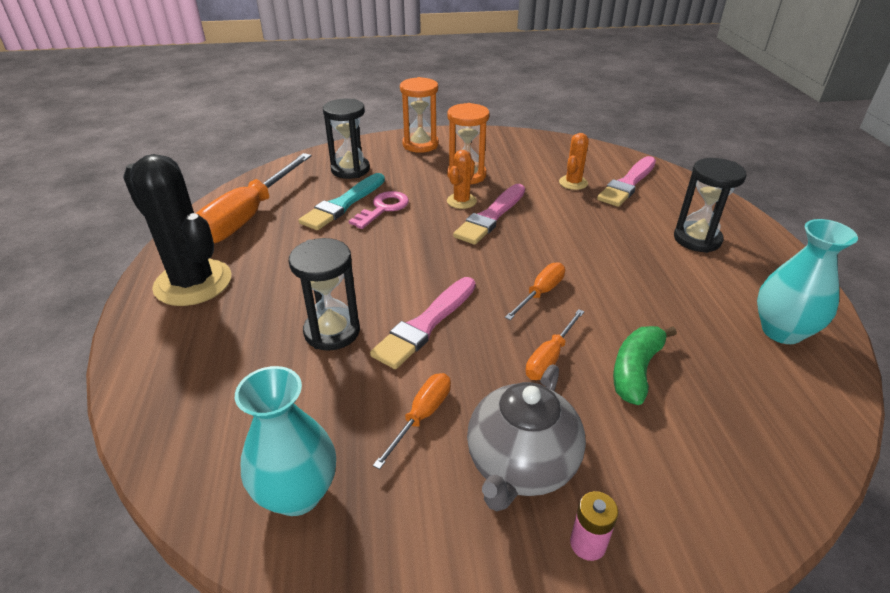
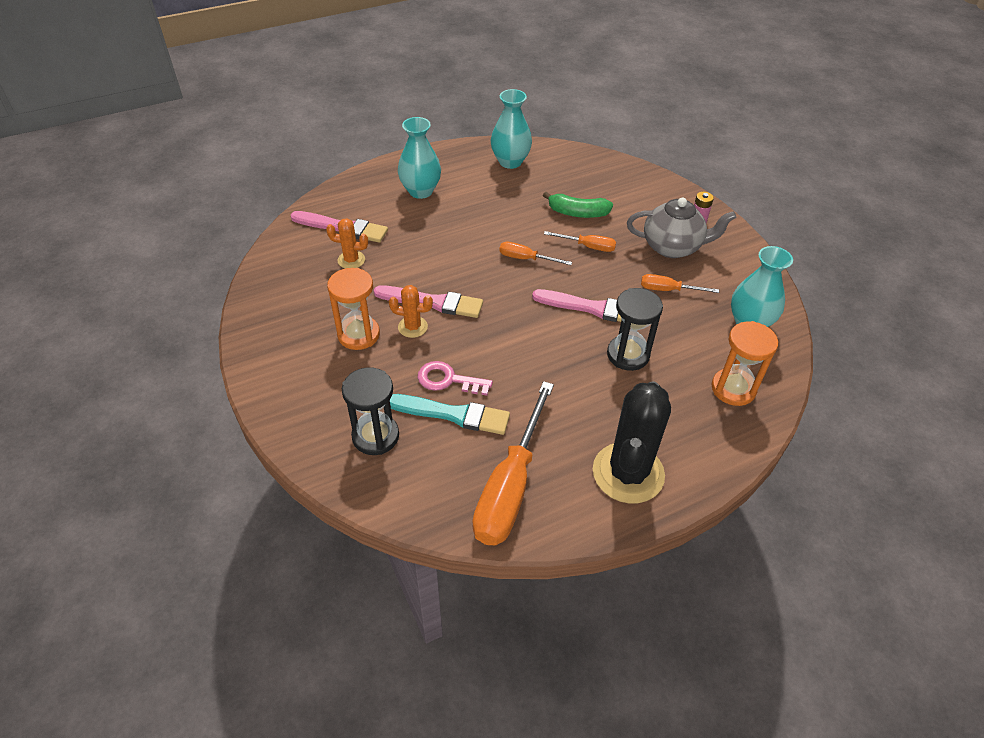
camera: 110 degrees left, 10 degrees up
orange screwdriver [196,153,311,244] -> orange screwdriver turned 105 degrees clockwise [472,381,554,545]
orange hourglass [400,77,439,153] -> orange hourglass moved to [712,321,778,406]
black hourglass [674,158,747,253] -> turquoise vase [398,117,441,199]

